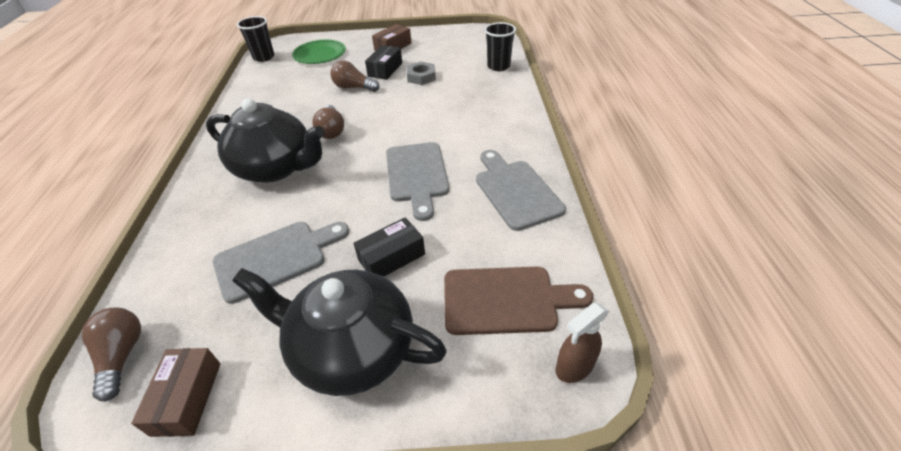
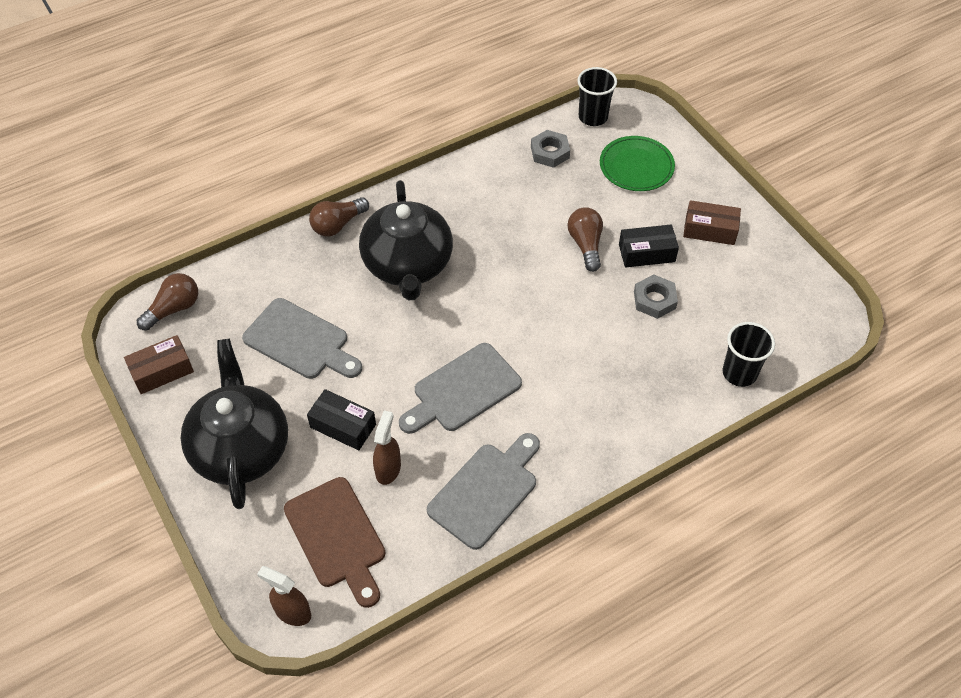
camera: 60 degrees right, 10 degrees up
brown light bulb [313,105,344,139] -> brown light bulb moved to [309,197,369,237]
none -> brown spray bottle [373,410,401,485]
none -> grey nut [531,130,570,168]

